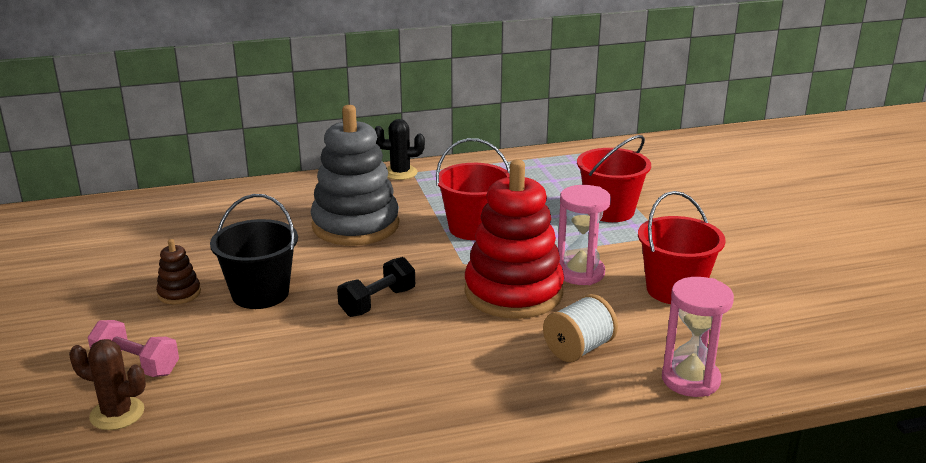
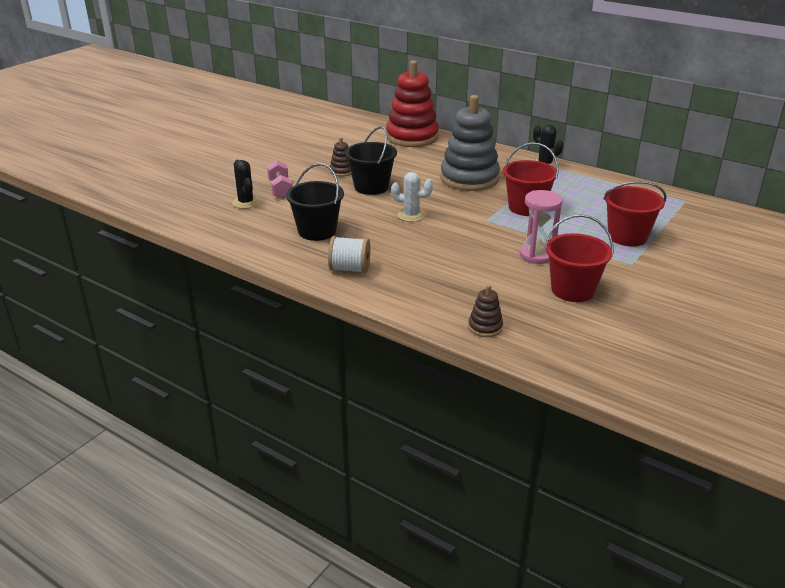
camera: 50 degrees right, 5 degrees up
brown cactus [69,339,146,430] -> black cactus [232,160,260,209]
black dumbbell [337,257,415,317] -> white cactus [391,172,433,222]
red stacking toy [465,160,564,319] -> red stacking toy moved to [386,60,439,147]
white spool [543,294,618,362] -> white spool moved to [328,236,370,273]
pink hourglass [662,277,734,397] -> brown stacking toy [468,285,503,337]
none -> black bucket [286,163,344,241]

